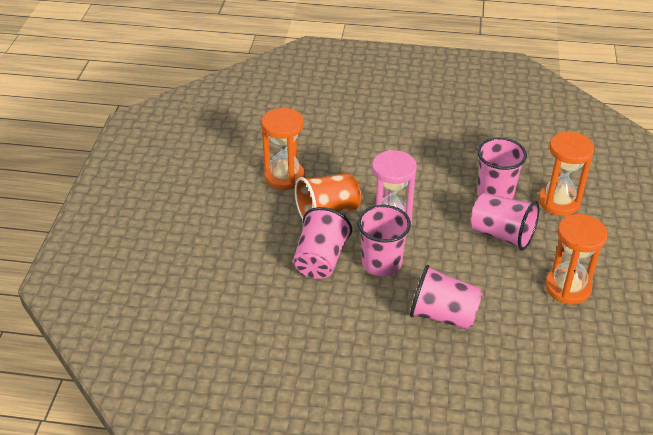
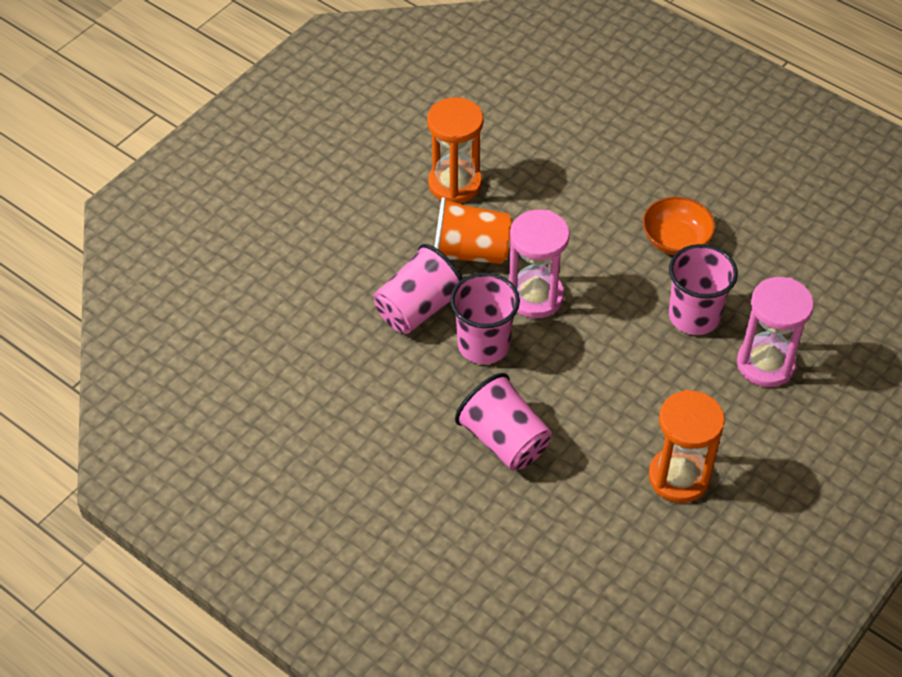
camera: 30 degrees right, 10 degrees up
pink cup [471,193,539,250] -> none
orange hourglass [538,131,594,216] -> pink hourglass [737,277,814,387]
none -> orange bowl [643,197,716,255]

